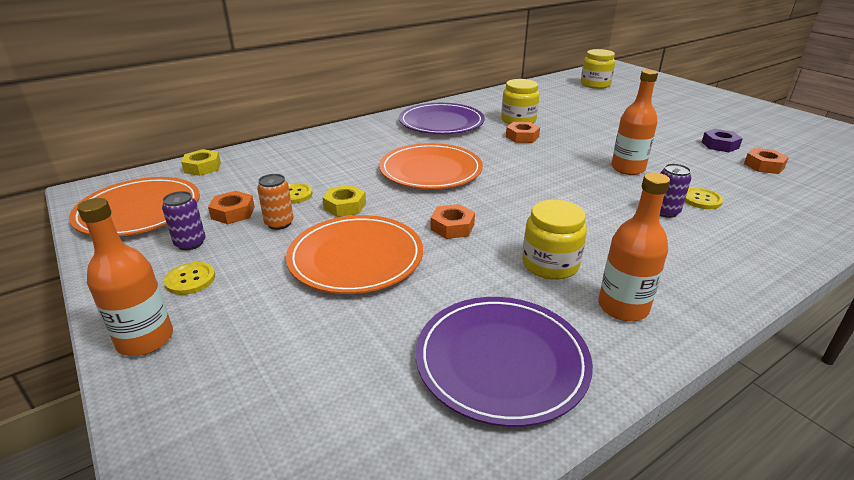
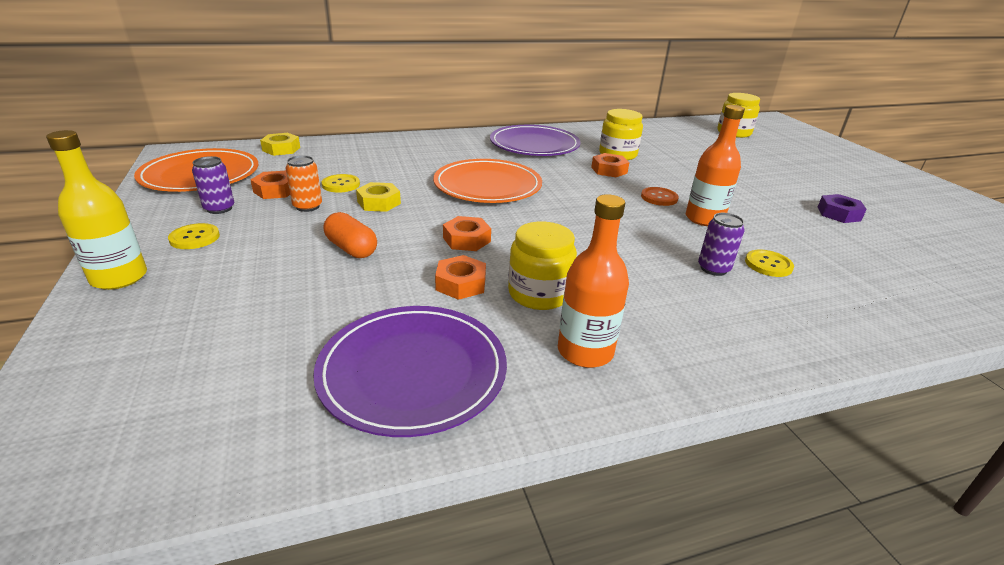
camera: 15 degrees right, 0 degrees up
orange bottle [77,198,173,356] -> yellow bottle [46,130,147,290]
orange plate [286,215,423,294] -> orange capsule [324,212,377,258]
orange nut [744,148,789,174] -> orange nut moved to [435,255,486,300]
none -> orange button [641,187,679,206]

